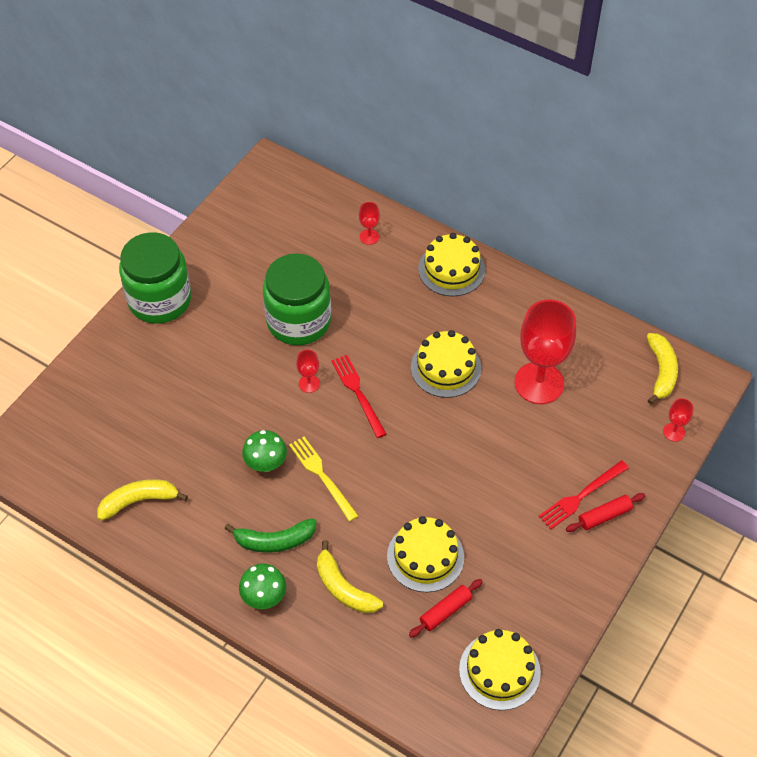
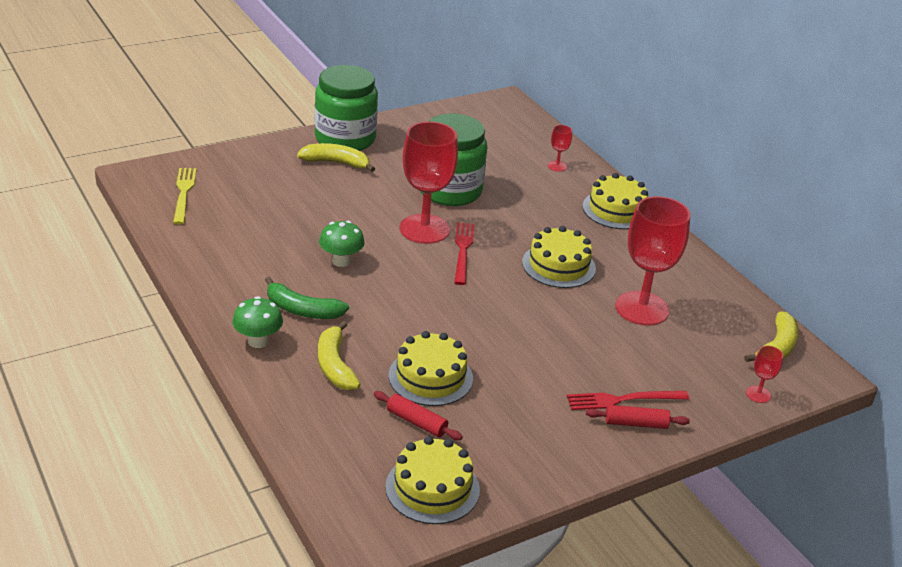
camera: 25 degrees right, 20 degrees down
yellow banana [98,479,188,521] -> yellow banana moved to [297,143,375,172]
yellow fork [289,437,358,522] -> yellow fork moved to [173,168,196,225]
red goblet [296,350,320,393] -> red goblet [400,122,458,244], size x2.35
red rolling pin [409,579,483,638] -> red rolling pin turned 45 degrees clockwise [374,391,463,440]

